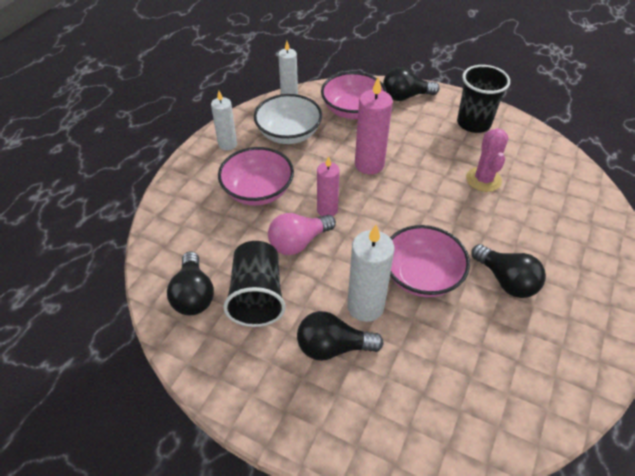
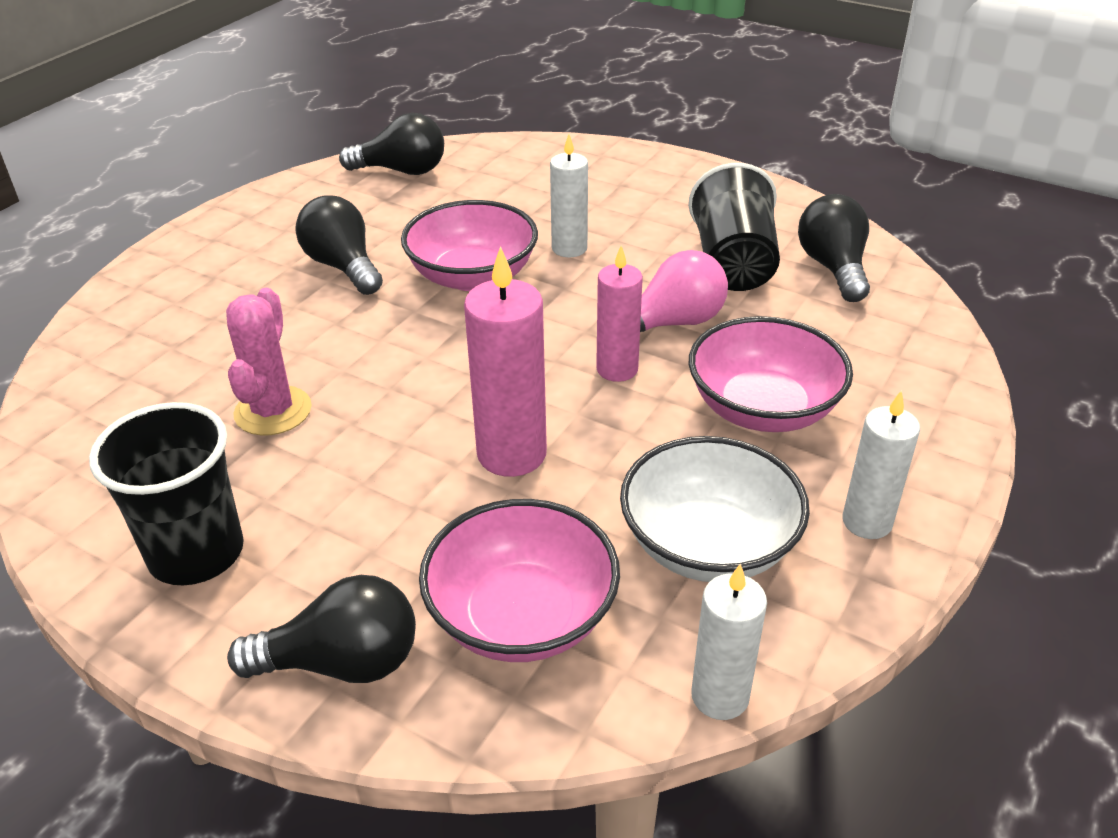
camera: 175 degrees left, 10 degrees down
black light bulb [297,311,384,361] -> black light bulb moved to [339,113,444,175]
white candle [347,225,394,322] -> white candle [550,134,588,257], size x0.66

